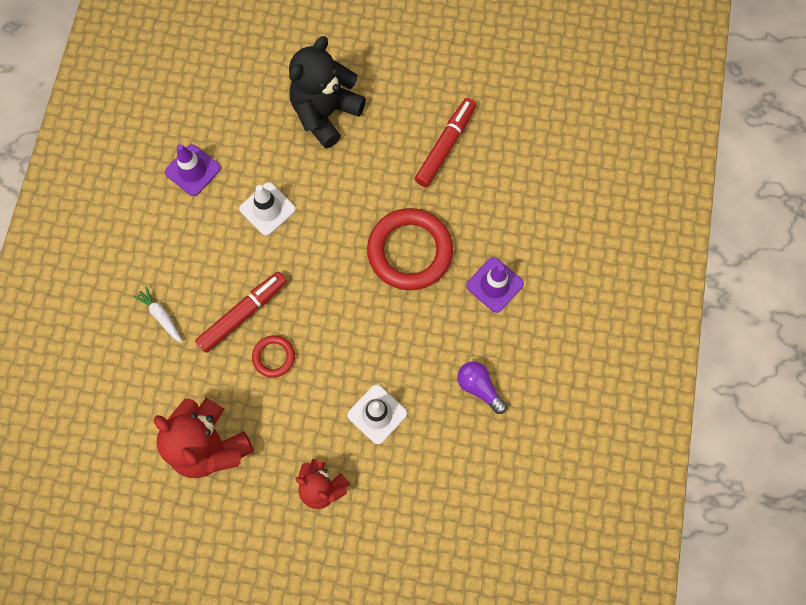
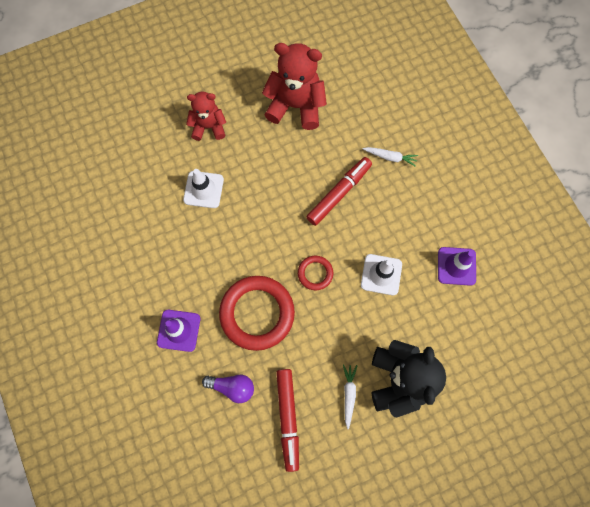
camera: 145 degrees right, 0 degrees up
red marker [195,272,287,353] -> red marker turned 150 degrees counterclockwise [306,157,372,226]
red ring [252,335,295,378] -> red ring moved to [298,256,333,290]
purple light bulb [457,361,507,414] -> purple light bulb moved to [202,375,254,403]
none -> white carrot [343,364,357,429]

